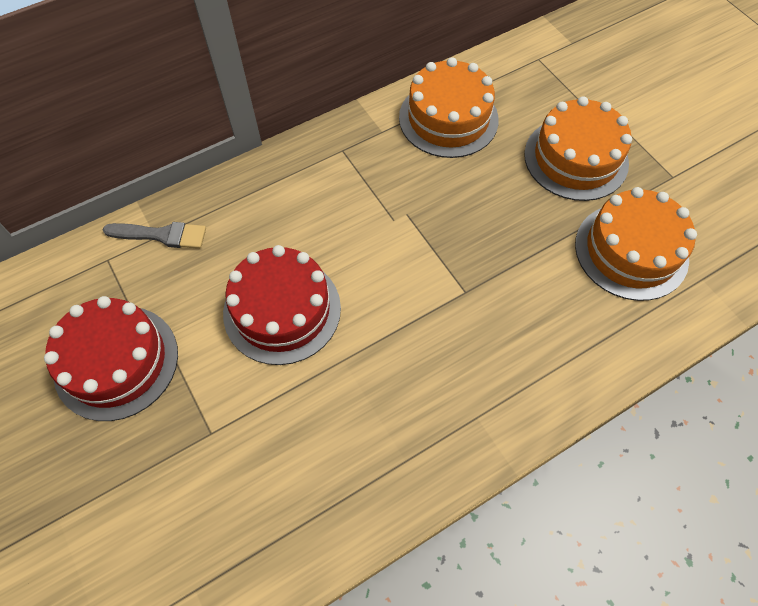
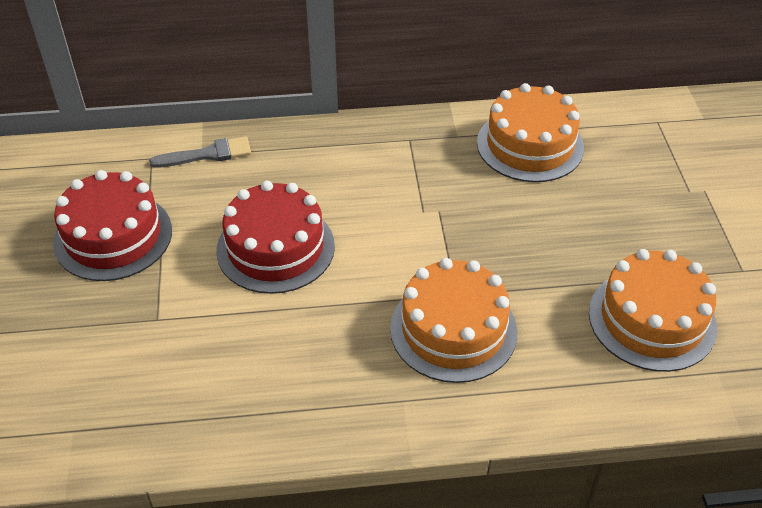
camera: 25 degrees right, 15 degrees down
grey brush [103,222,206,249] -> grey brush turned 45 degrees counterclockwise [149,136,251,168]
orange cake [524,96,632,201] -> orange cake moved to [390,258,517,383]

